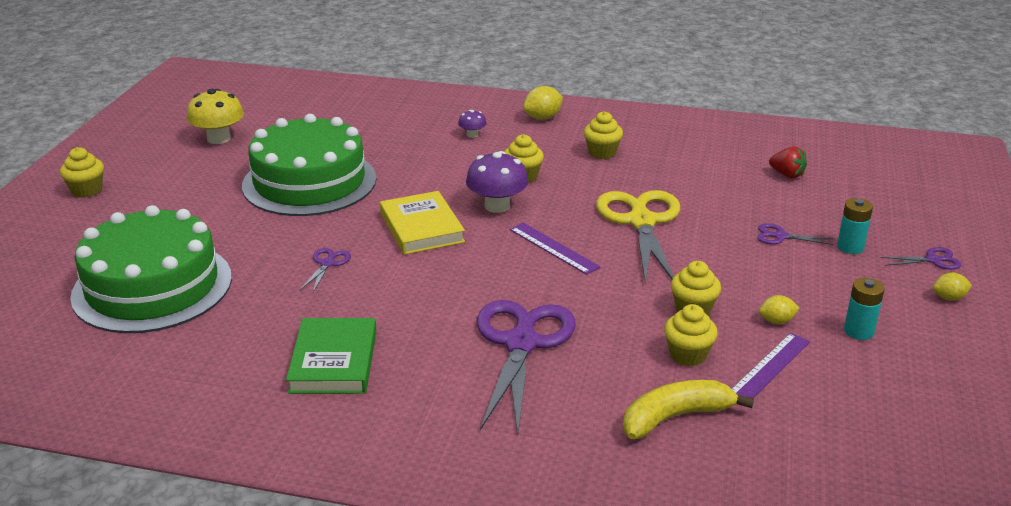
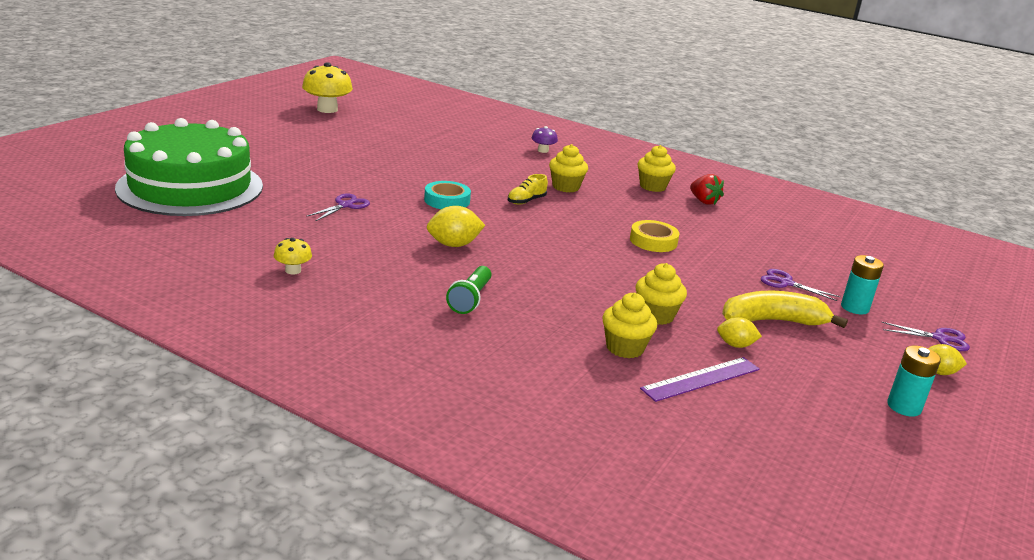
camera: 15 degrees right, 5 degrees down
yellow cupcake [60,147,104,198] -> none
green cake [242,114,377,216] -> none
green book [286,318,377,394] -> yellow mushroom [273,238,312,275]
yellow book [380,191,465,255] -> turquoise tape [424,181,471,209]
purple mushroom [466,151,529,213] -> yellow shoe [508,174,548,205]
purple scissors [477,300,576,434] -> green flashlight [446,266,492,314]
purple ruler [510,223,600,275] -> none
yellow lemon [523,86,563,120] -> yellow lemon moved to [427,206,485,247]
yellow scissors [596,190,680,284] -> yellow tape [630,220,679,252]
yellow banana [623,380,754,439] -> yellow banana moved to [722,291,848,328]
red strawberry [769,146,807,179] -> red strawberry moved to [690,174,724,205]
turquoise battery [844,278,885,340] -> turquoise battery moved to [887,346,941,417]

